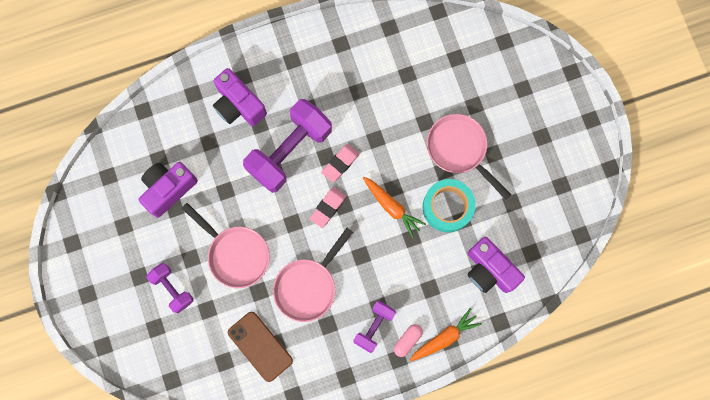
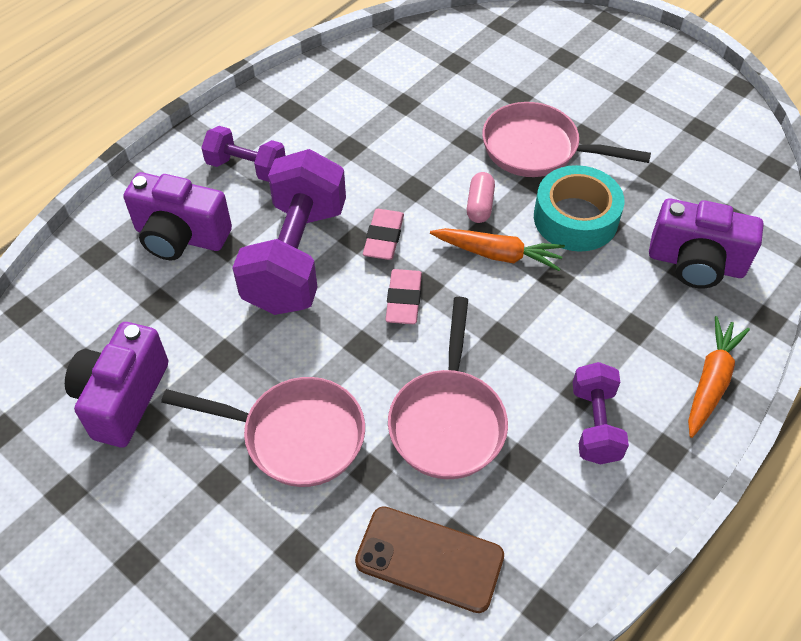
camera: 30 degrees left, 25 degrees down
purple dumbbell [146,263,194,313] -> purple dumbbell moved to [201,126,286,182]
pink capsule [394,324,423,357] -> pink capsule moved to [467,172,495,223]

